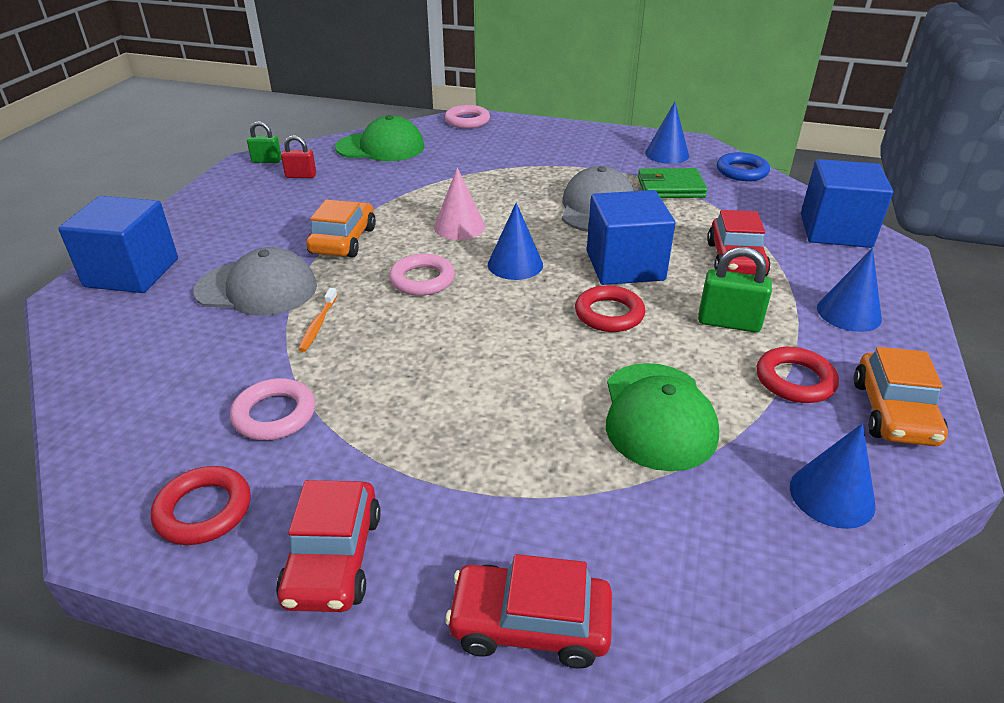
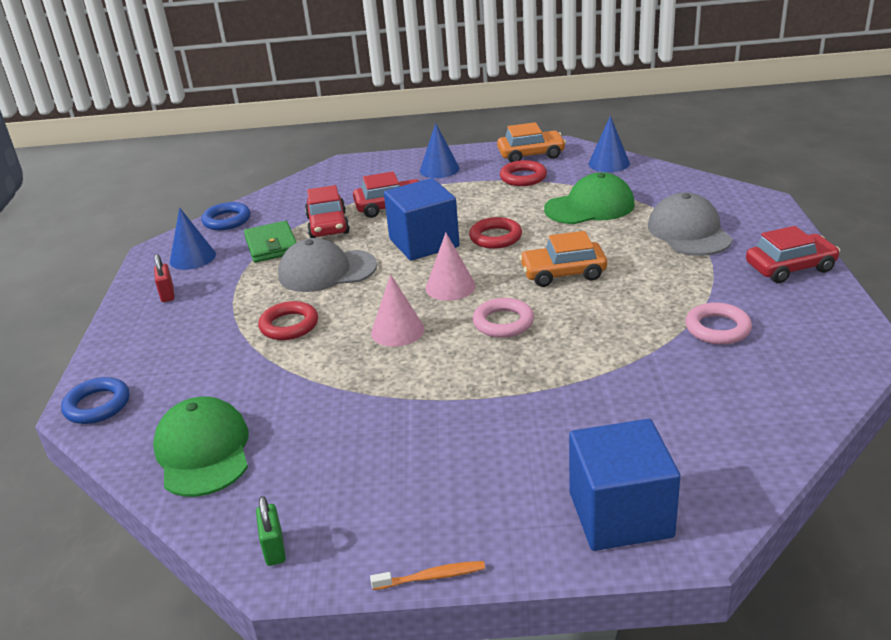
camera: 105 degrees left, 5 degrees down
red ring [151,466,251,545] -> red ring moved to [258,301,318,340]
grey cap [193,247,317,315] -> grey cap moved to [648,193,733,256]
red padlock [281,135,316,178] -> red padlock moved to [154,254,174,302]
orange toothbrush [298,288,337,352] -> orange toothbrush moved to [370,561,485,590]
orange car [306,200,376,258] -> orange car moved to [519,231,607,287]
pink ring [445,105,490,128] -> blue ring [61,377,129,424]
red car [445,554,612,669] -> red car moved to [305,185,350,238]
blue cone [488,203,543,280] -> pink cone [426,233,476,301]
green padlock [698,247,772,332] -> none
blue cube [801,159,893,248] -> none

